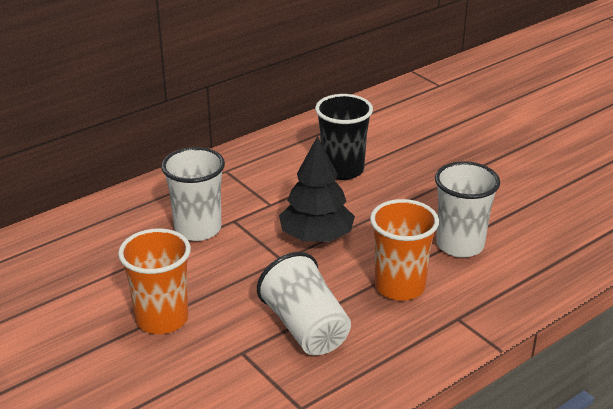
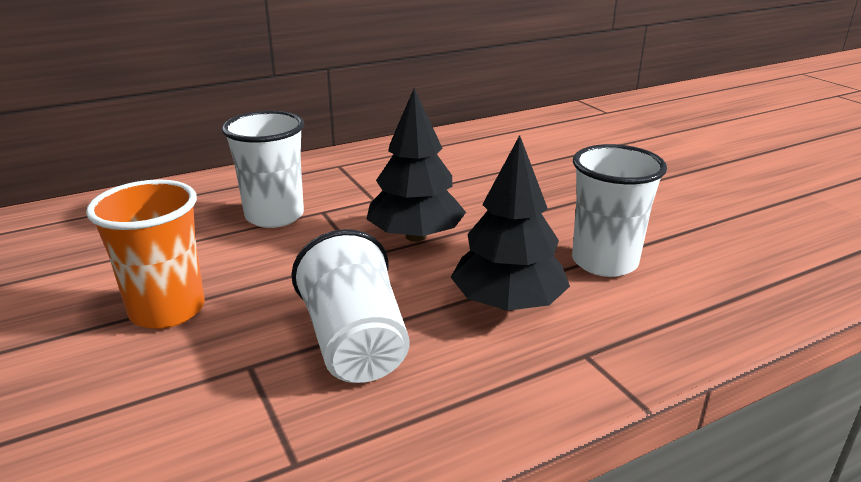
camera: 10 degrees right, 5 degrees down
black cup [315,94,373,180] -> none
orange cup [370,199,439,301] -> black tree [451,135,570,311]

